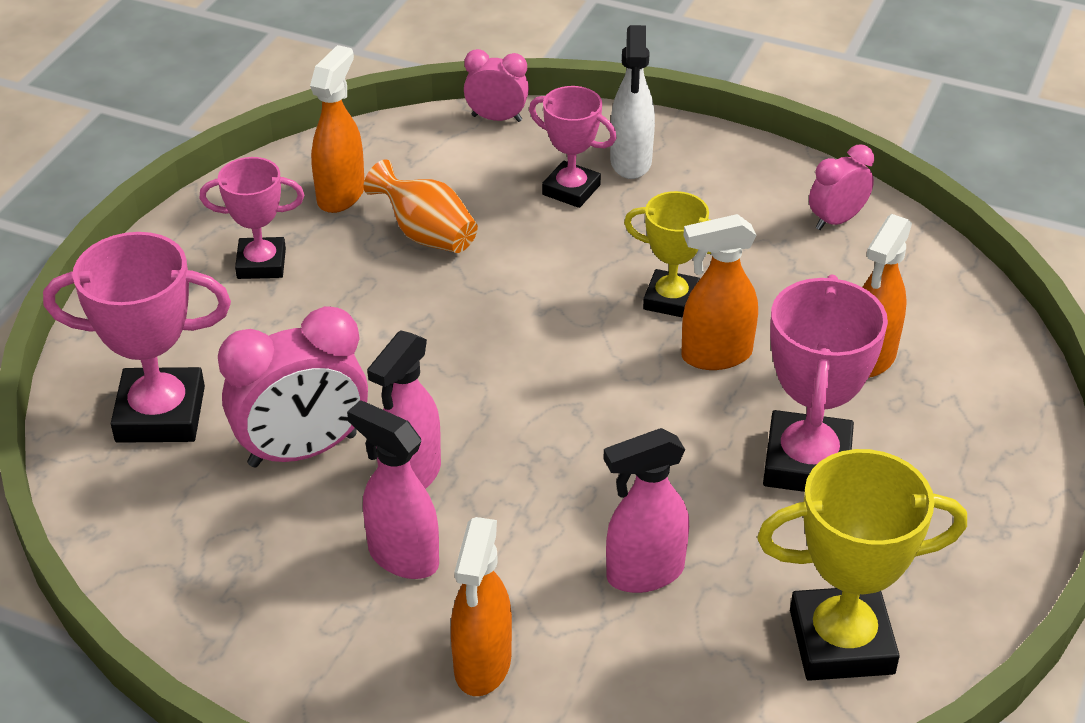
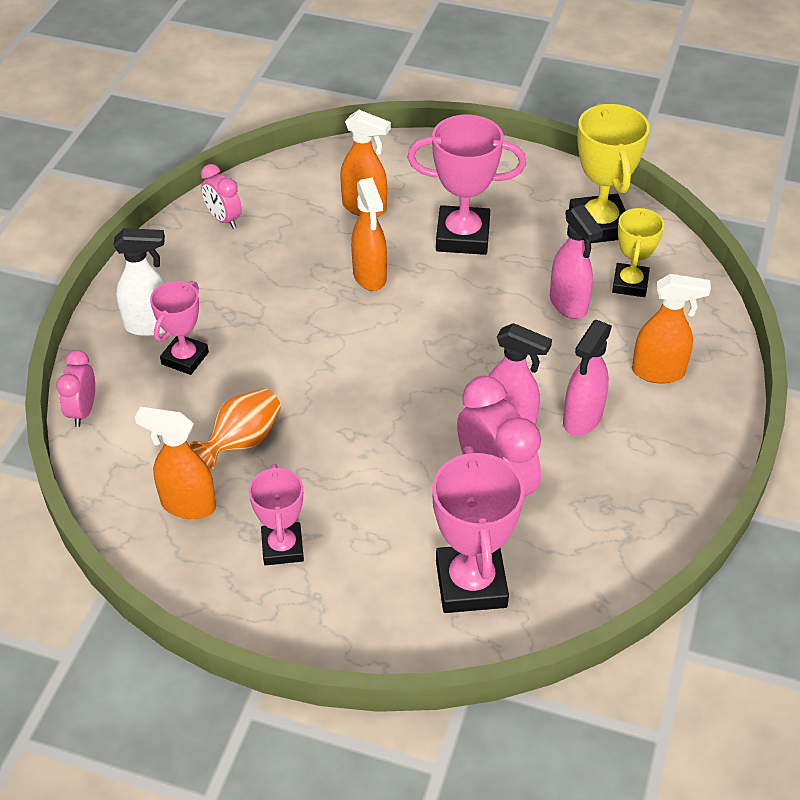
camera: 95 degrees left, 5 degrees up
yellow trophy [624,191,711,318] -> yellow trophy moved to [612,207,664,297]

